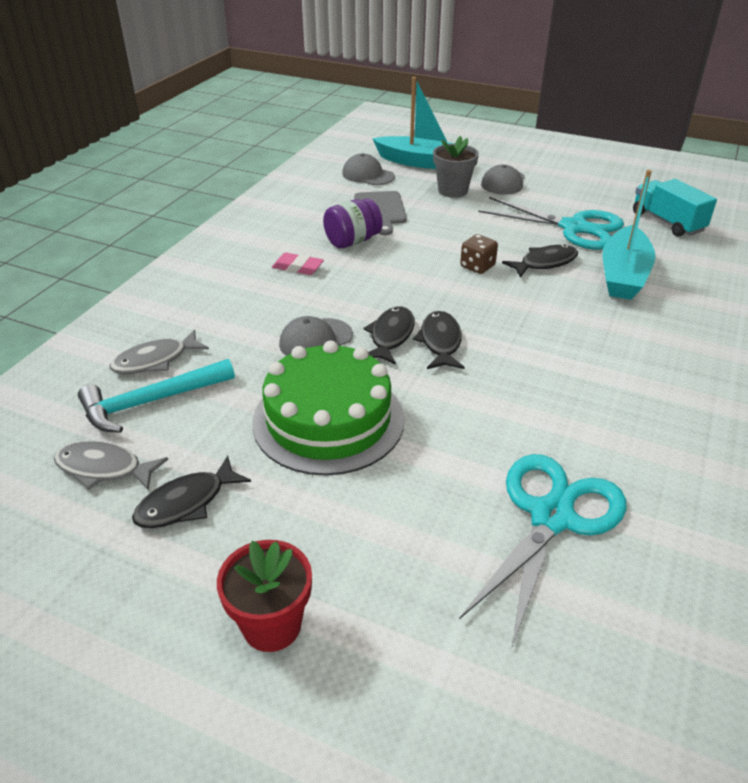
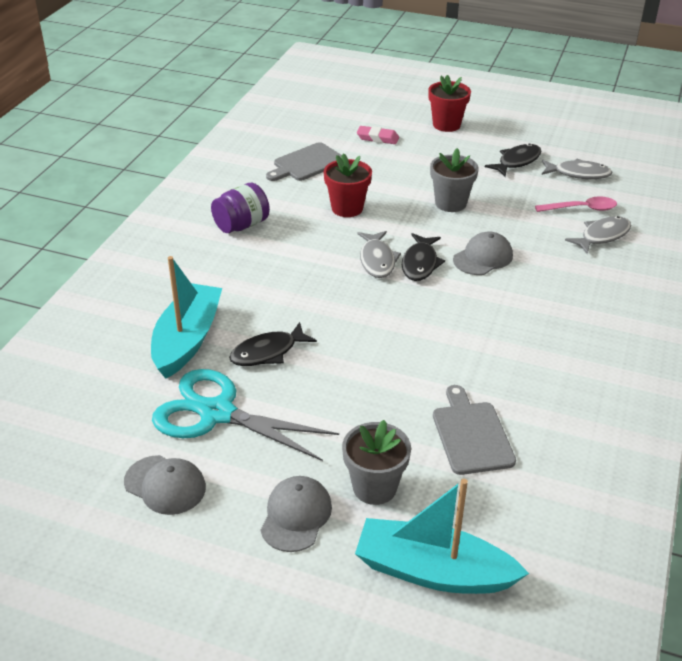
camera: 175 degrees right, 0 degrees up
turquoise hammer [78,359,235,433] -> pink spoon [535,197,617,212]
green cake [252,341,405,476] -> grey flower pot [430,148,479,212]
pink eraser [272,253,324,275] -> pink eraser moved to [357,126,399,144]
purple jar [323,198,382,248] -> purple jar moved to [211,183,270,233]
grey cap [342,153,395,185] -> grey cap moved to [124,455,206,515]
black fish [413,311,465,369] -> grey fish [357,231,401,278]
turquoise scissors [459,454,627,646] -> grey cutting board [266,142,342,181]
brown dice [460,234,498,274] -> none
turquoise truck [633,179,717,237] -> none
none -> red flower pot [324,153,372,217]

